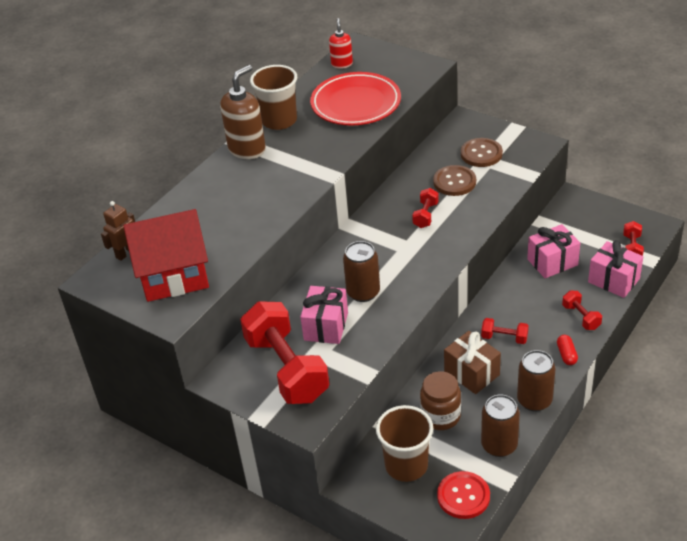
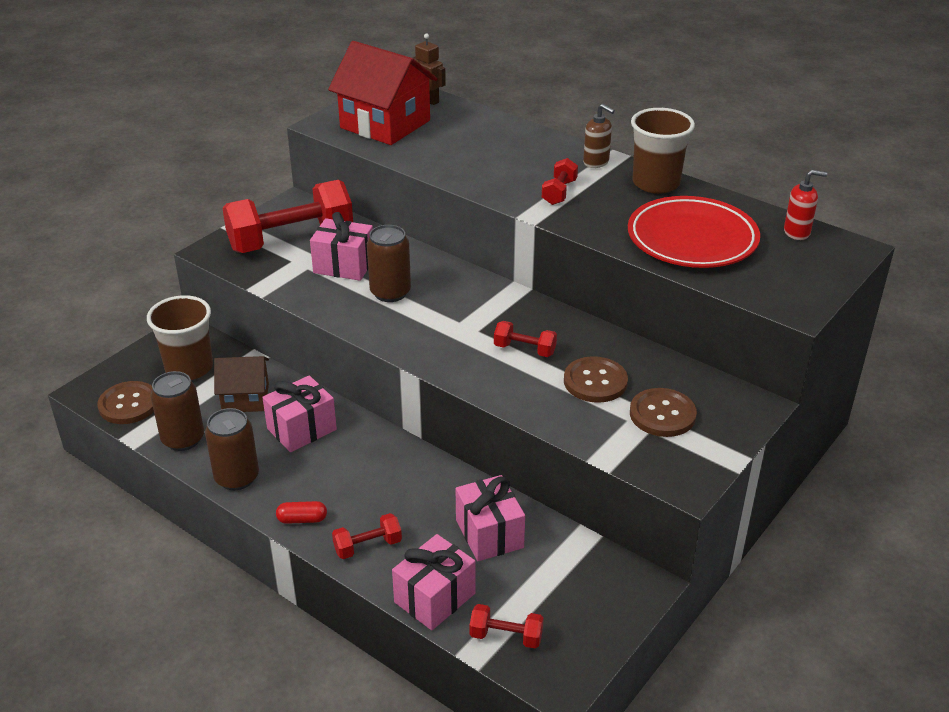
camera: 90 degrees right, 5 degrees down
red house [123,209,209,302] -> red house turned 45 degrees counterclockwise [328,41,438,145]
brown soap dispenser [220,65,266,159] -> brown soap dispenser [583,104,615,168], size x0.57
brown jar [420,371,461,430] -> brown house [214,356,269,412]
red button [437,471,490,519] -> brown button [97,381,154,424]
brown gift [444,331,501,394] -> pink gift [262,375,337,452]
red dumbbell [481,318,529,344] -> red dumbbell moved to [542,158,578,205]

